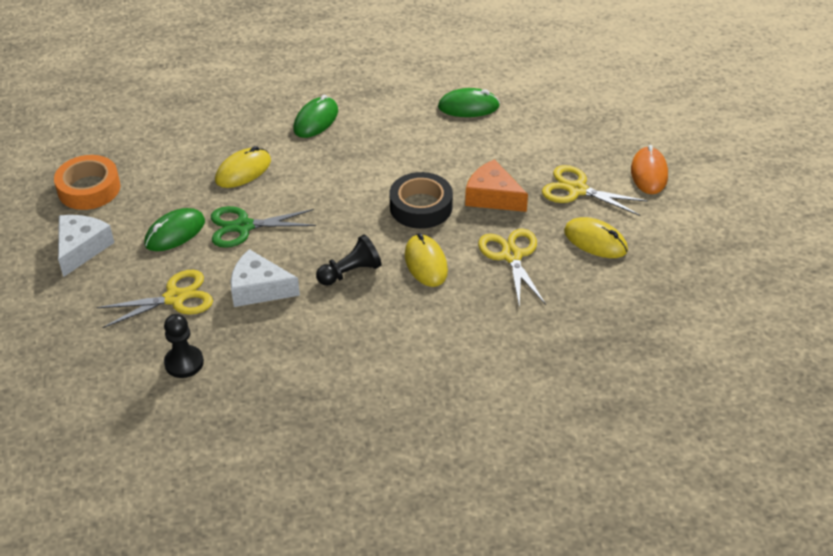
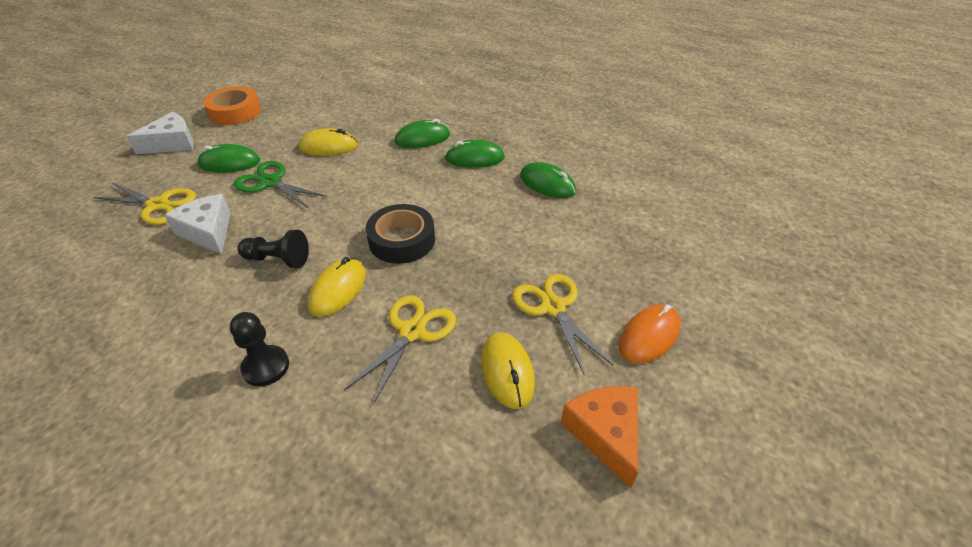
camera: 40 degrees right, 0 degrees up
black pawn [164,314,204,378] -> black pawn moved to [230,312,289,386]
orange cheese [465,159,528,212] -> orange cheese moved to [561,386,638,489]
none -> green mouse [445,139,505,168]

